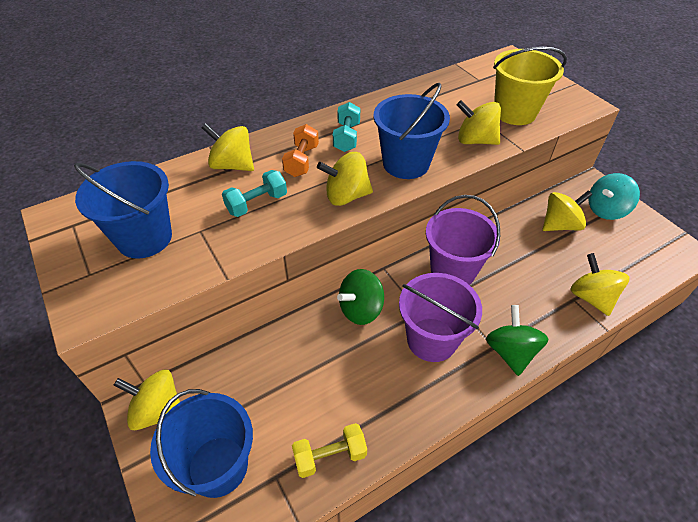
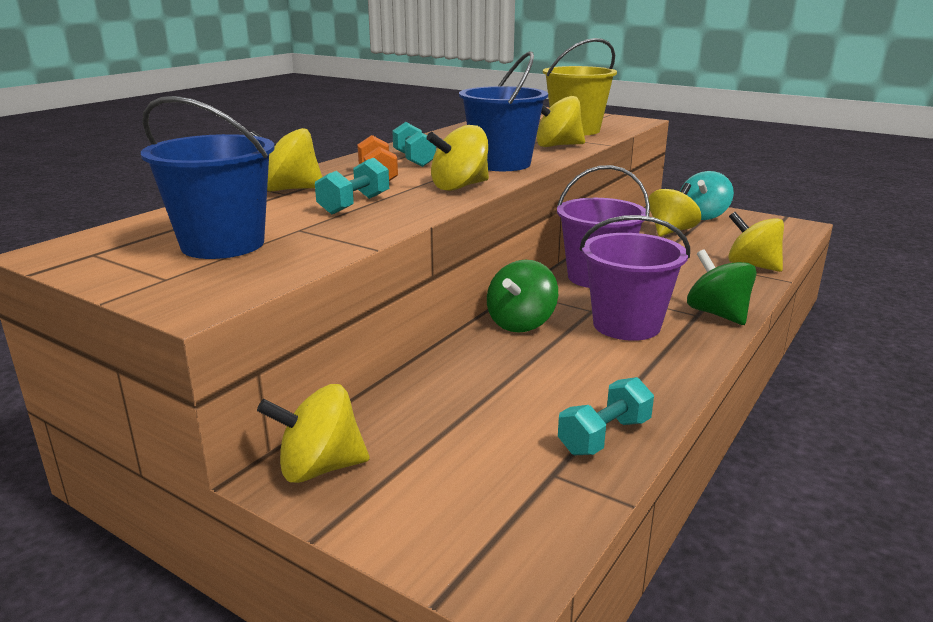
camera: 25 degrees left, 25 degrees down
blue bucket [150,389,253,498] -> none
yellow dumbbell [292,423,367,478] -> turquoise dumbbell [558,377,654,455]

